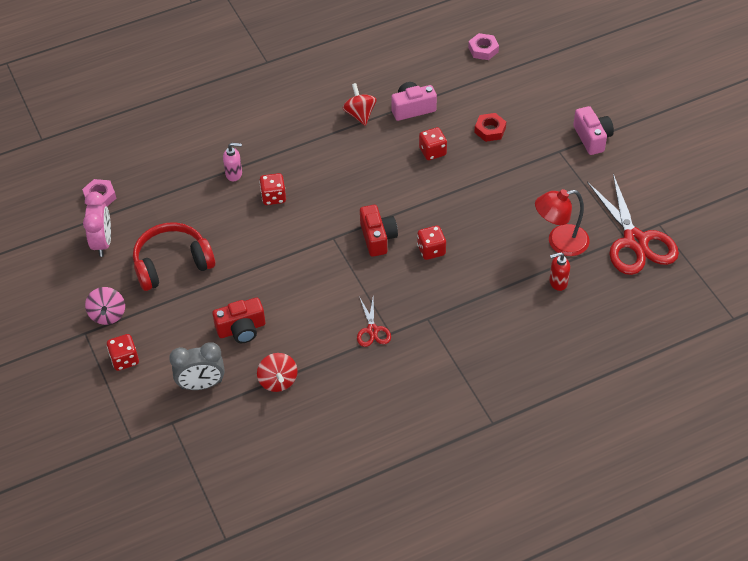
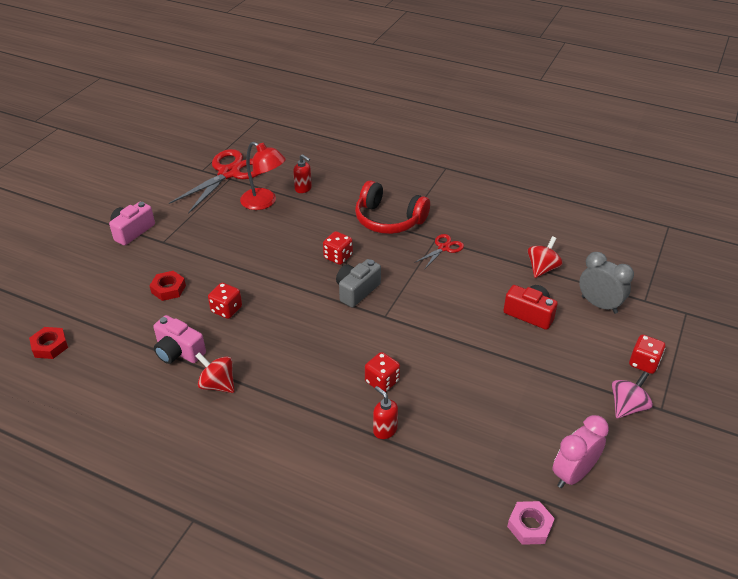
camera: 130 degrees left, 10 degrees down
red headphones [133,222,215,291] -> red headphones moved to [355,180,430,234]
pink soap dispenser [223,143,242,182] -> red soap dispenser [373,386,398,439]
red spinning top [342,83,377,126] -> red spinning top turned 90 degrees clockwise [196,352,235,393]
red camera [360,205,398,257] -> grey camera [336,259,381,308]
pink nut [468,33,499,60] -> red nut [29,327,68,359]

